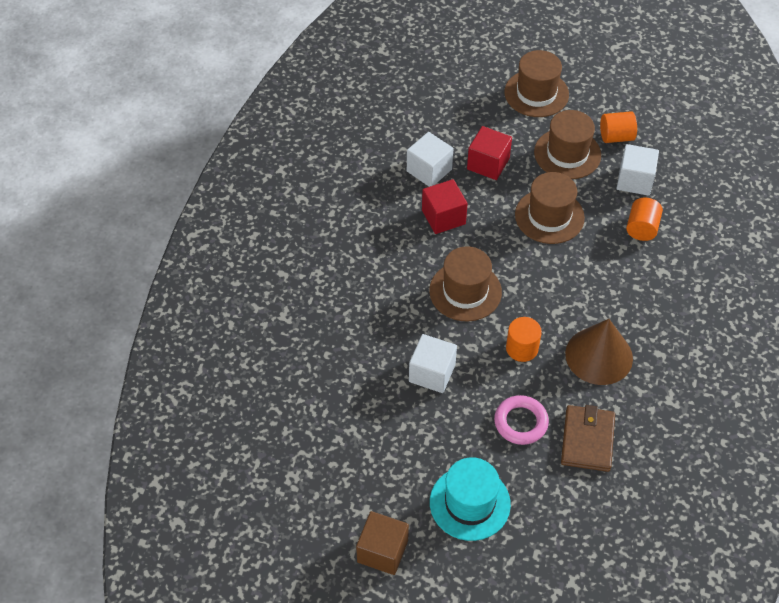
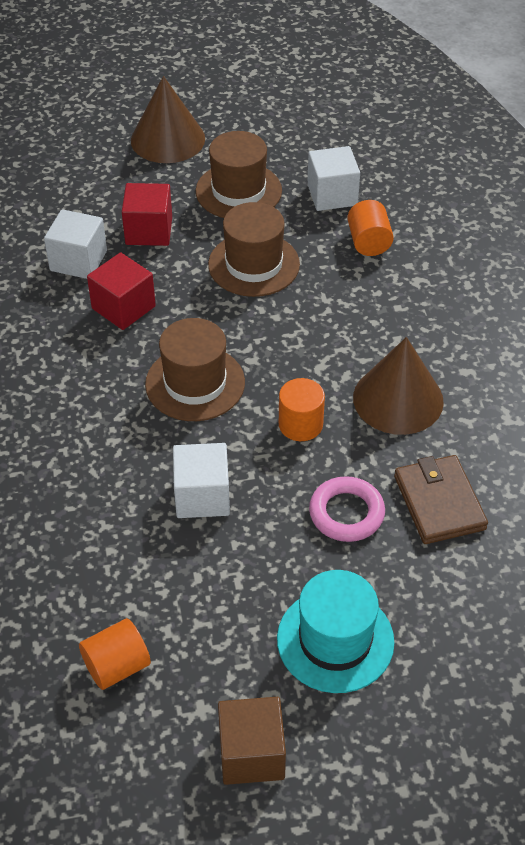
camera: 25 degrees left, 5 degrees down
brown hat [504,50,569,117] -> brown cone [131,76,205,163]
orange cylinder [600,111,637,143] -> orange cylinder moved to [79,618,151,690]

